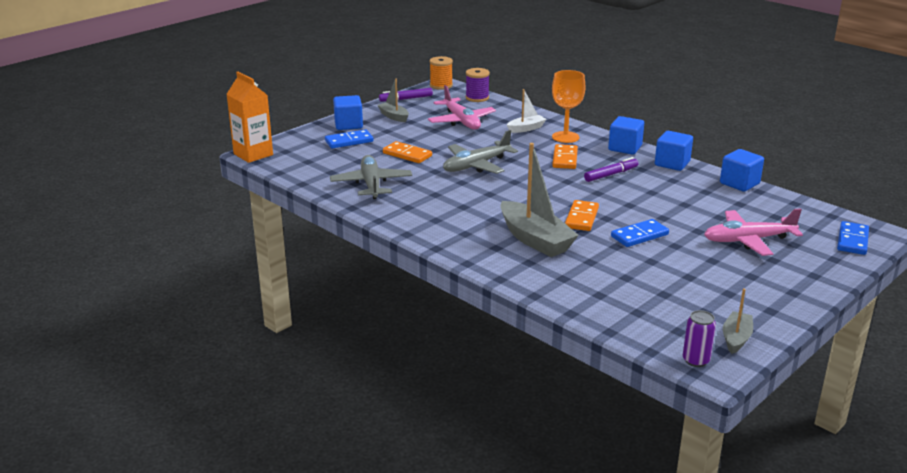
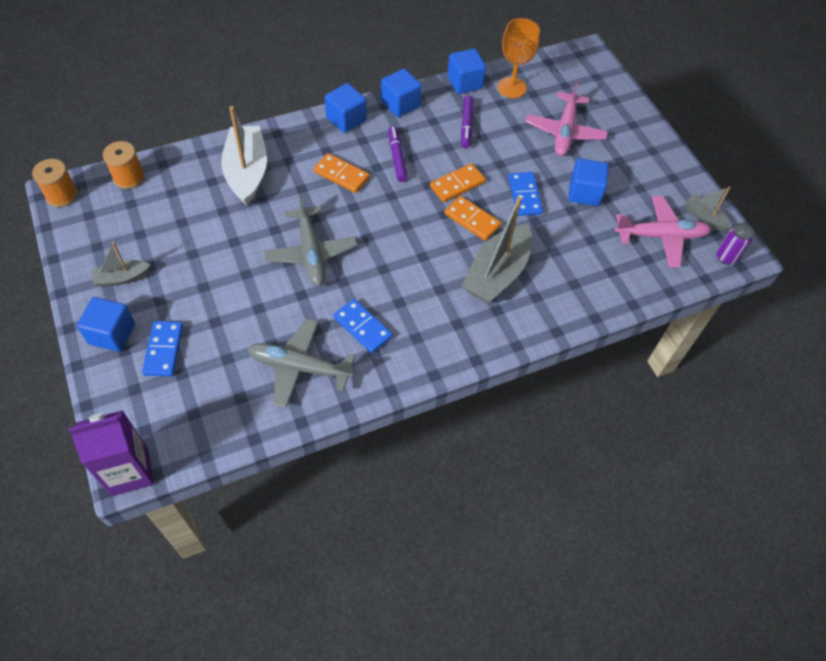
camera: 70 degrees left, 30 degrees up
orange carton [226,72,273,163] -> purple carton [68,410,154,496]
purple marker [379,88,433,102] -> purple marker moved to [461,95,474,149]
orange domino [383,141,432,163] -> orange domino moved to [430,163,486,202]
pink plane [428,85,496,130] -> pink plane moved to [615,196,711,267]
purple spool [466,68,490,102] -> orange spool [103,141,145,189]
grey boat [500,143,579,257] -> grey boat turned 135 degrees clockwise [462,197,532,303]
white boat [507,89,546,133] -> white boat [221,106,267,205], size x1.89
orange goblet [552,70,586,143] -> orange goblet moved to [498,18,540,98]
blue domino [837,221,869,255] -> blue domino moved to [333,299,393,353]
none -> blue cube [568,158,609,206]

